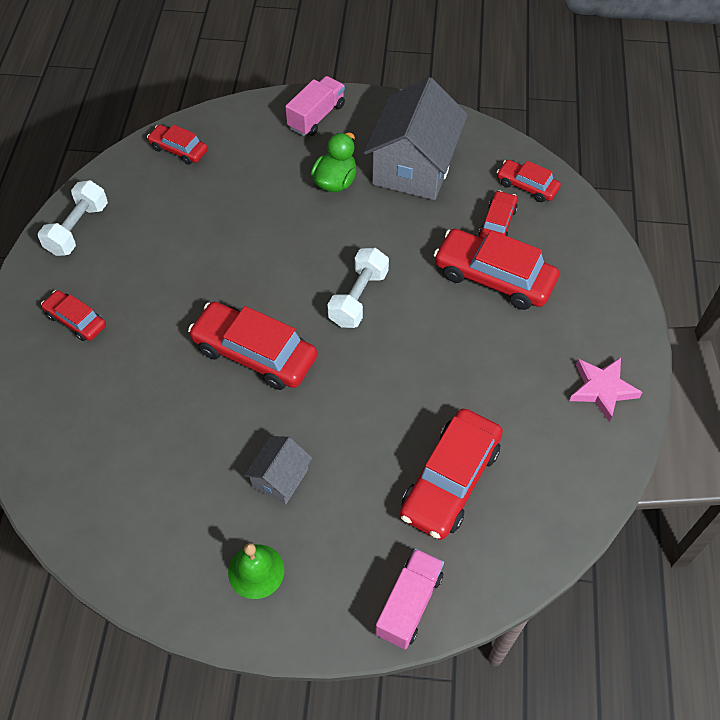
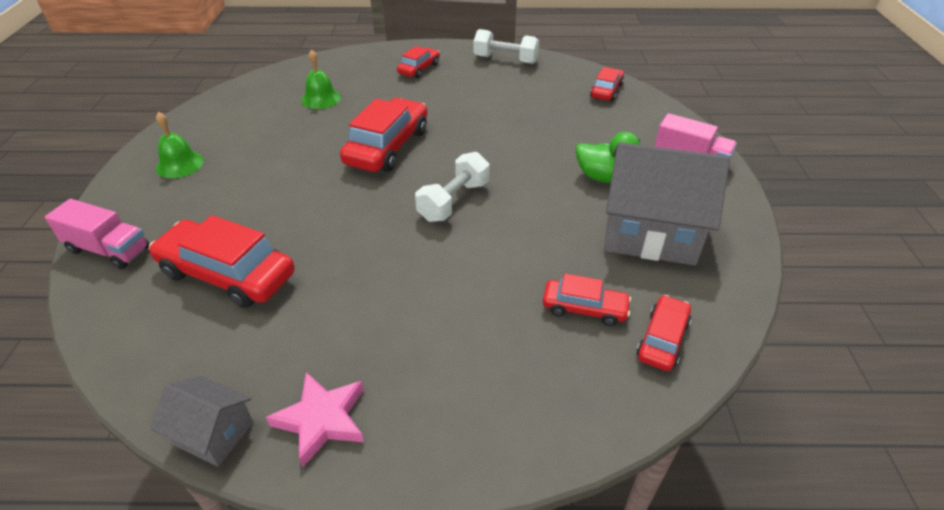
camera: 85 degrees right, 15 degrees down
grey house [244,436,312,505] -> grey house moved to [150,376,253,467]
white dumbbell [327,248,389,328] -> white dumbbell turned 75 degrees counterclockwise [415,152,489,222]
red car [434,229,559,310] -> none
none -> green bell [301,50,341,109]

